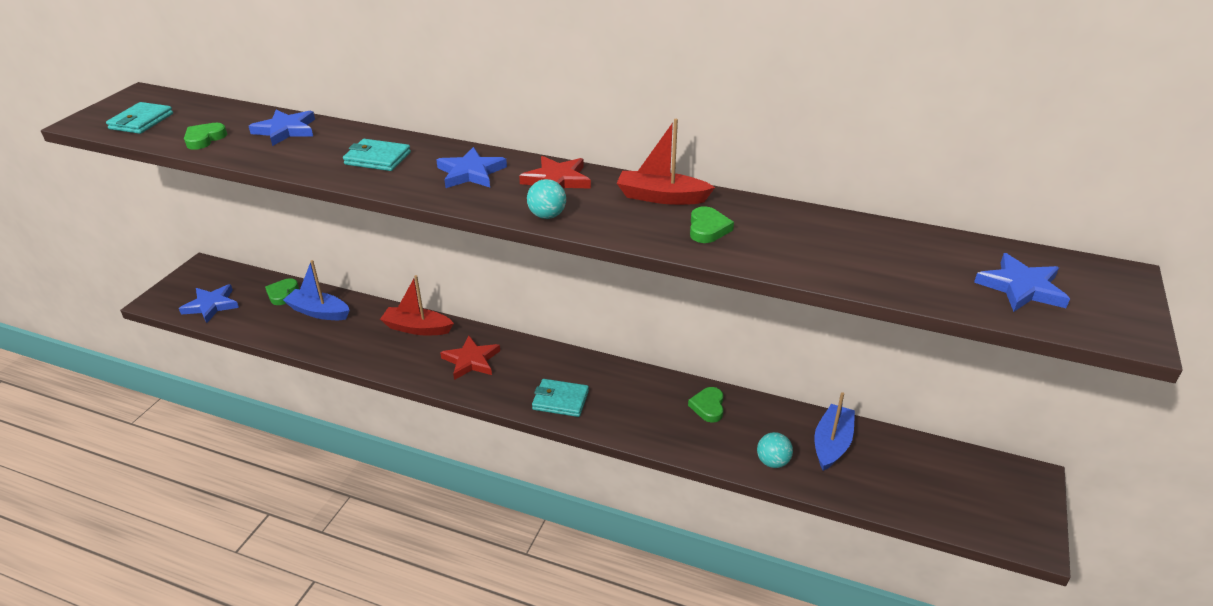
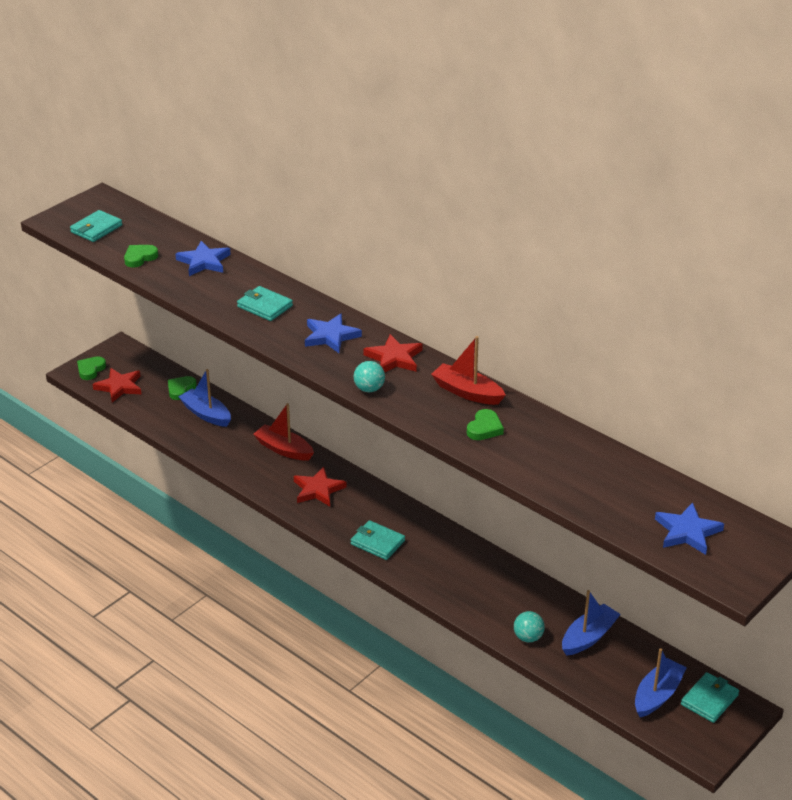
camera: 20 degrees right, 0 degrees up
blue star [179,284,239,323] -> red star [93,368,141,403]
green heart [688,387,724,423] -> green heart moved to [77,356,106,380]
none -> blue boat [635,648,687,717]
none -> turquoise wallet [681,672,739,723]

